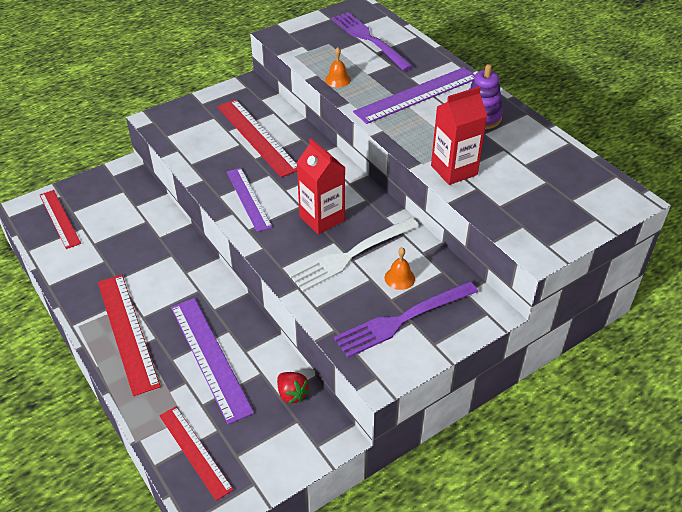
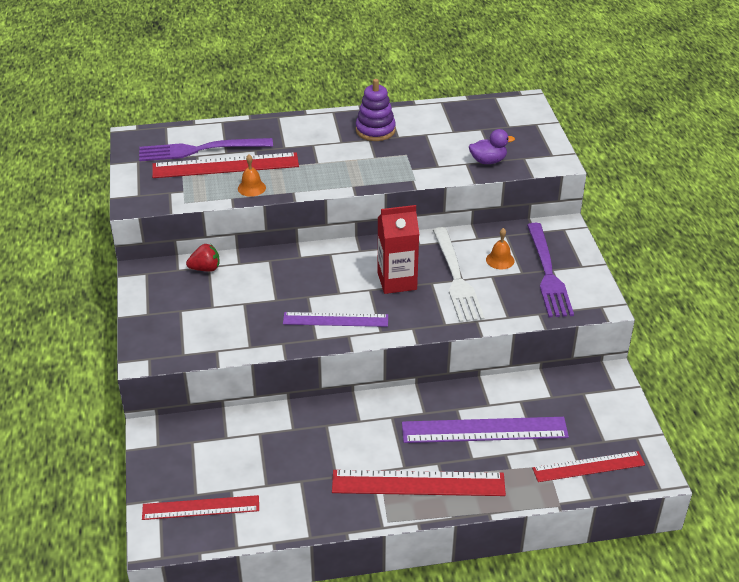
camera: 65 degrees left, 5 degrees down
red ruler [217,99,297,178] -> red ruler moved to [152,152,299,178]
red strawberry [277,372,310,404] -> red strawberry moved to [186,244,219,272]
purple ruler [353,67,475,124] -> none
red carton [431,86,487,185] -> none
none -> purple duck [469,129,515,164]

